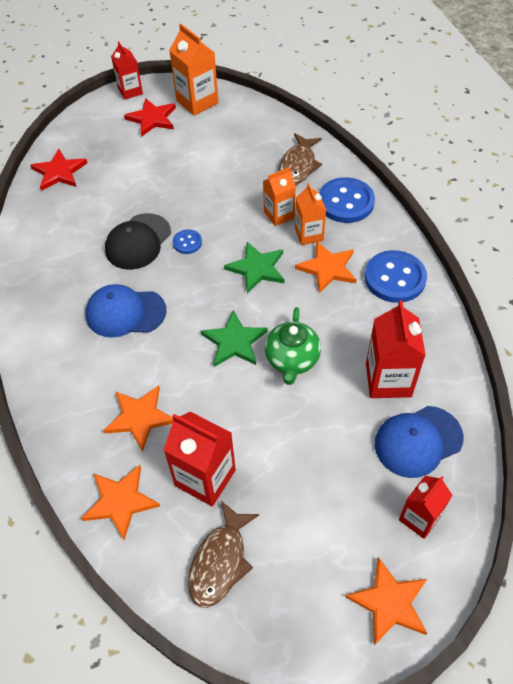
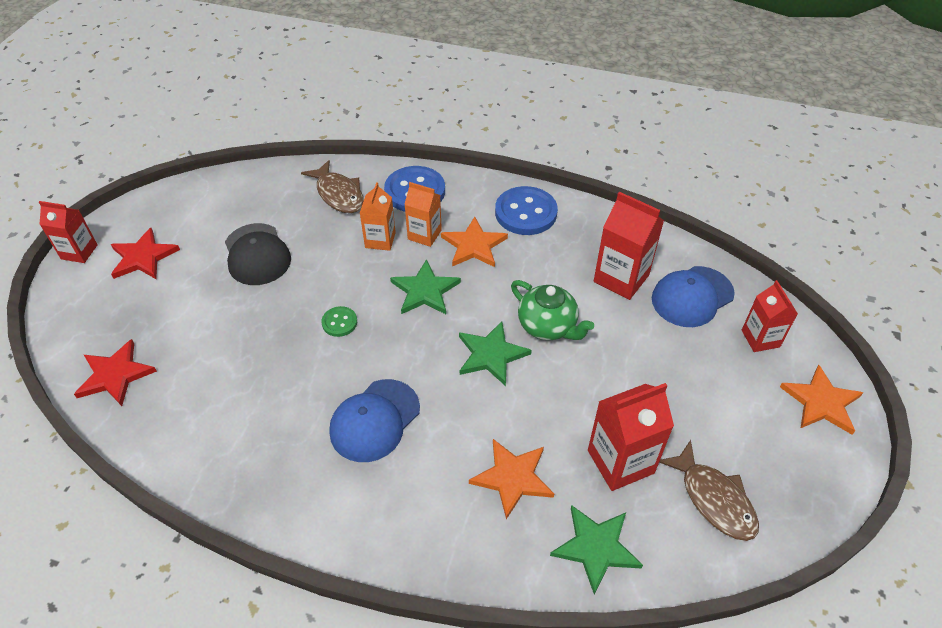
camera: 55 degrees left, 5 degrees down
orange star [81,465,160,540] -> green star [550,505,643,595]
black cap [105,213,171,270] -> black cap moved to [225,223,291,285]
orange carton [169,24,219,116] -> none
blue button [173,230,202,254] -> green button [321,306,357,337]
blue cap [375,406,464,478] -> blue cap turned 45 degrees clockwise [652,266,735,327]

